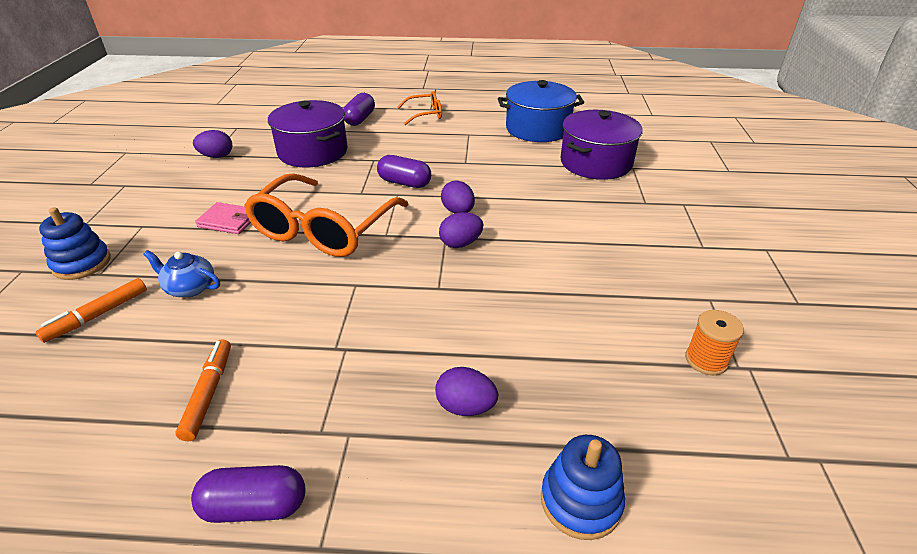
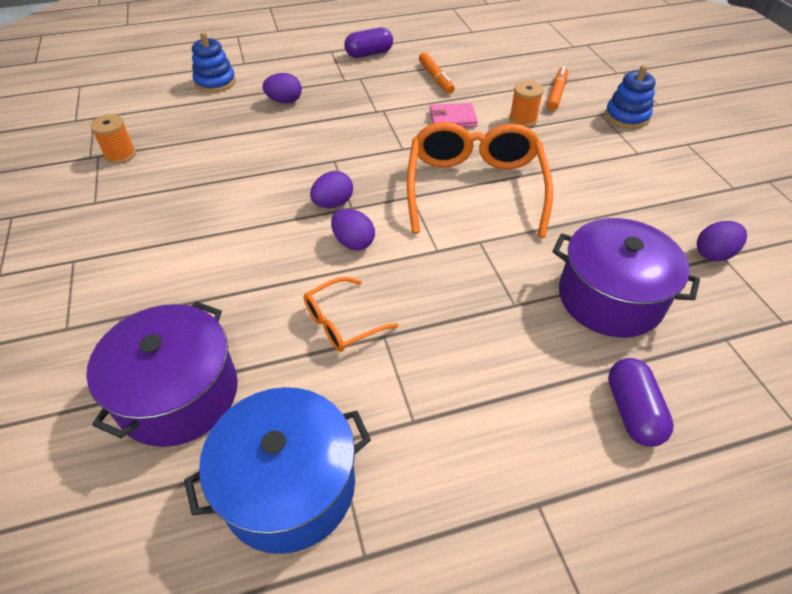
camera: 160 degrees right, 10 degrees up
blue teapot [143,250,220,297] -> orange spool [509,81,544,127]
pink wallet [195,202,251,234] -> pink wallet moved to [430,103,478,128]
purple capsule [377,155,431,188] -> none
orange glasses [397,91,442,125] -> orange glasses moved to [304,277,399,352]

